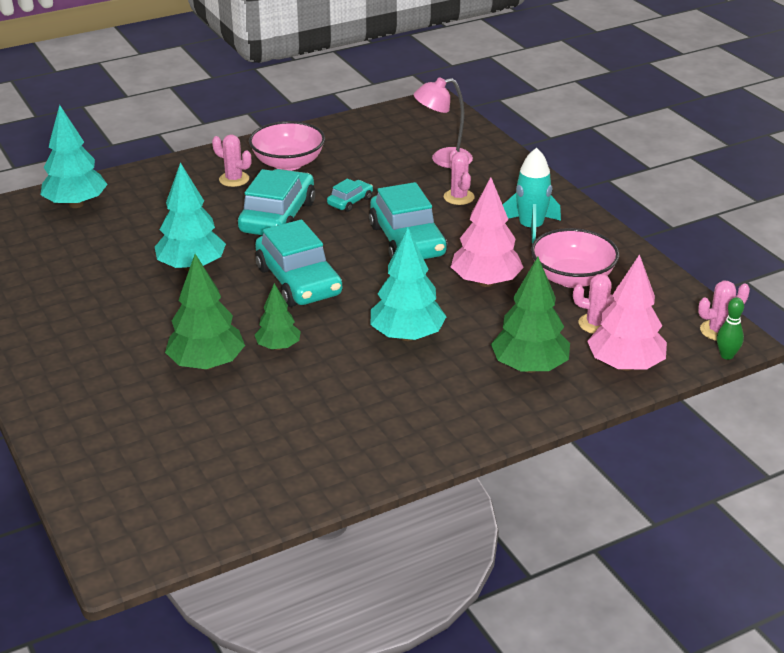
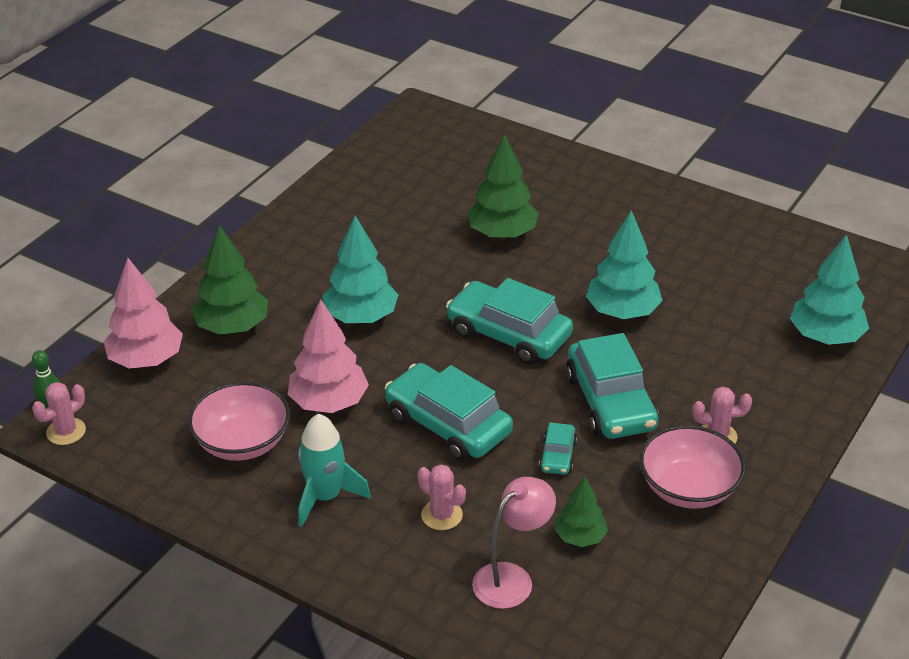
camera: 150 degrees right, 5 degrees up
green tree [255,283,301,350] -> green tree moved to [555,477,608,547]
pink cactus [573,274,619,334] -> none

